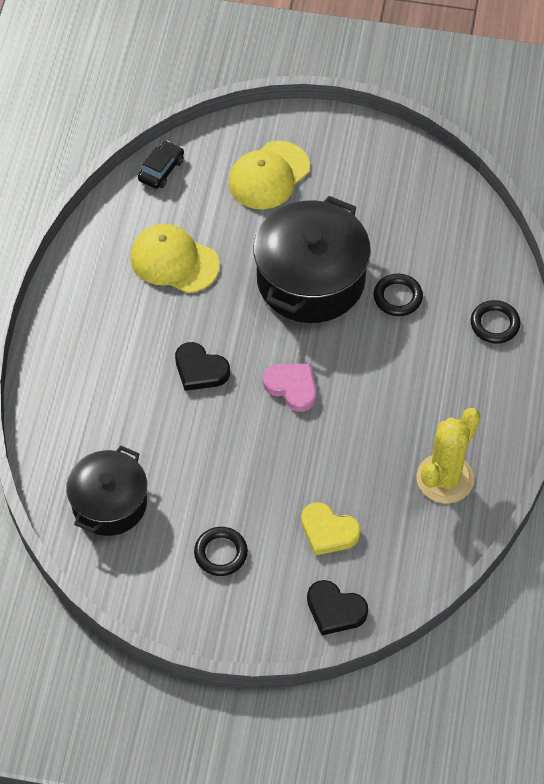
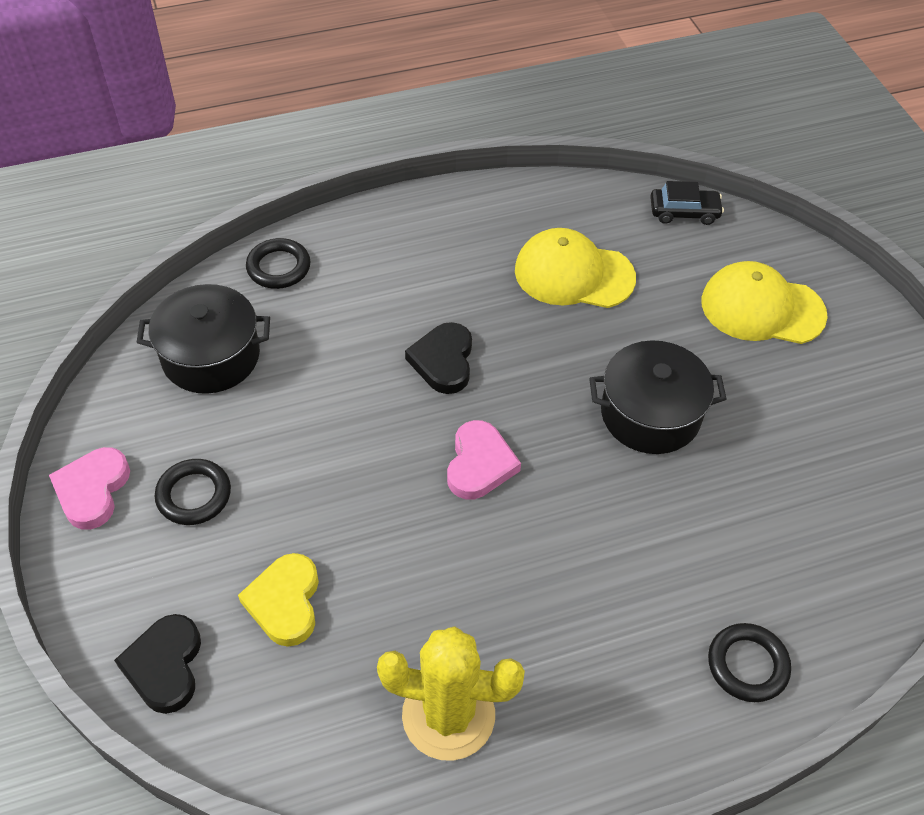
camera: 60 degrees right, 5 degrees down
yellow cap [130,224,220,293] -> yellow cap turned 75 degrees counterclockwise [515,228,636,308]
black pot [253,196,371,323] -> black pot [589,340,726,454], size x0.65
black ring [374,273,423,316] -> black ring moved to [246,238,310,289]
none -> pink heart [49,447,130,530]

